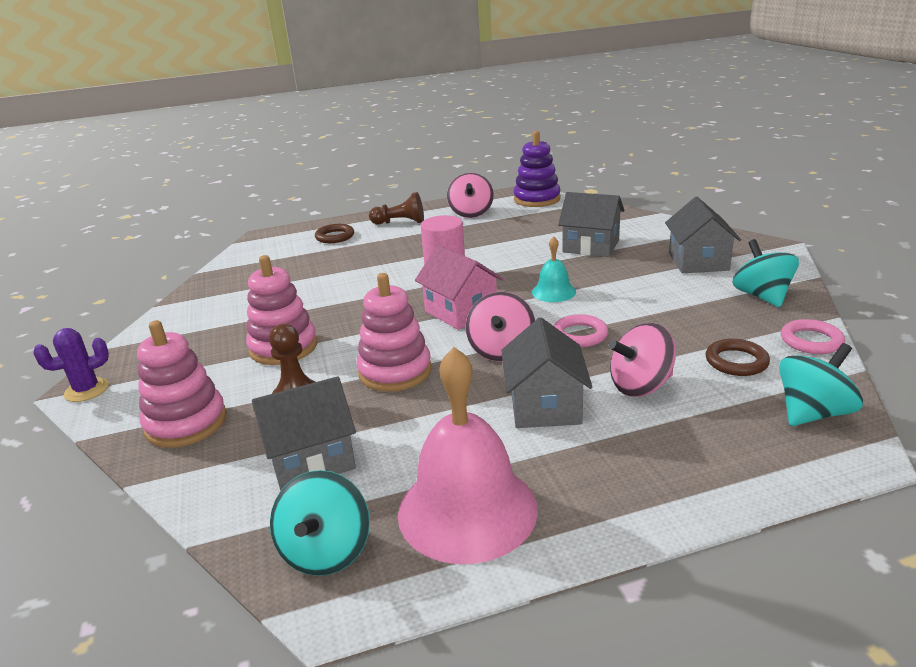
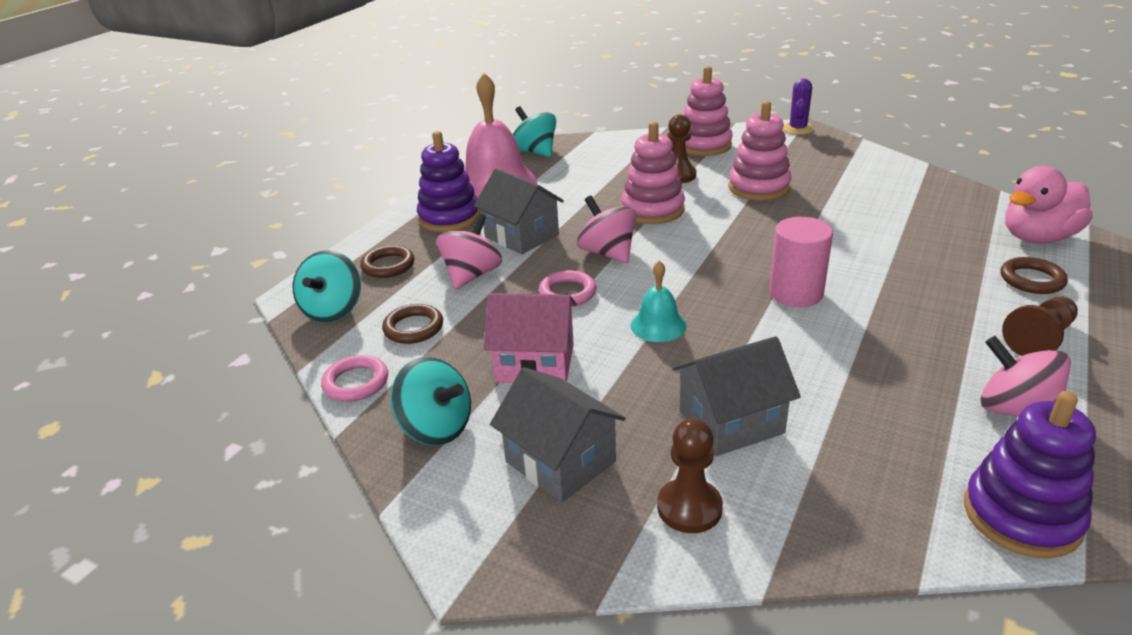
camera: 135 degrees right, 5 degrees up
grey house [252,376,356,491] -> none
pink house [415,245,503,330] -> pink house moved to [484,293,577,383]
none -> brown ring [360,245,415,278]
none -> purple stacking toy [417,131,480,232]
none -> brown pawn [657,419,723,533]
none -> pink duck [1005,166,1092,244]

